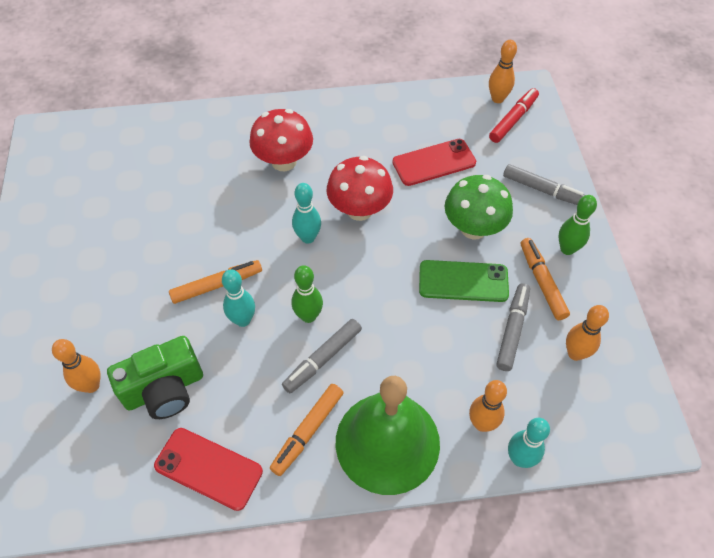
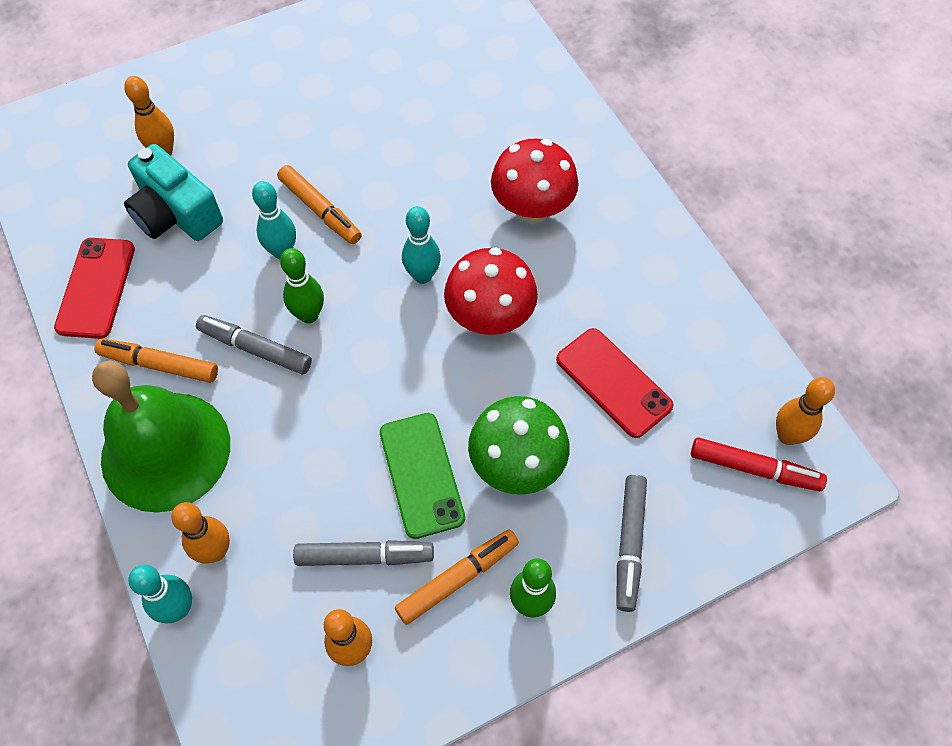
camera: 70 degrees right, 5 degrees up
green camera [107,336,203,419] -> turquoise camera [124,144,223,241]

